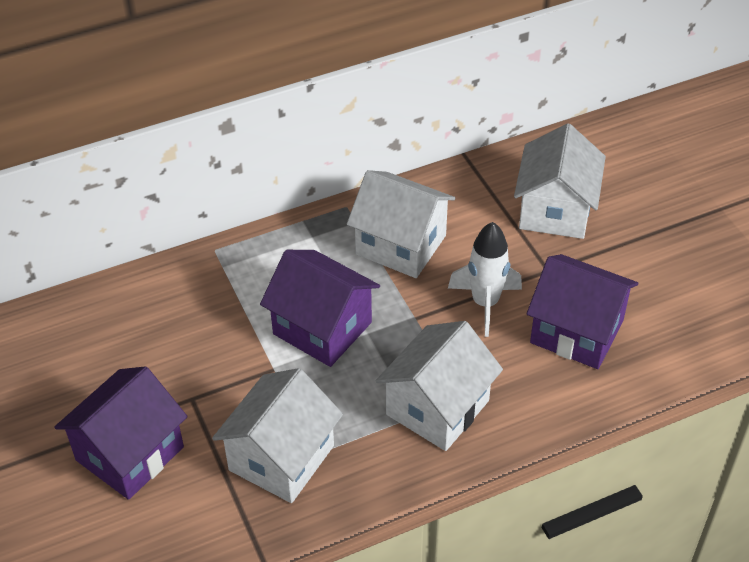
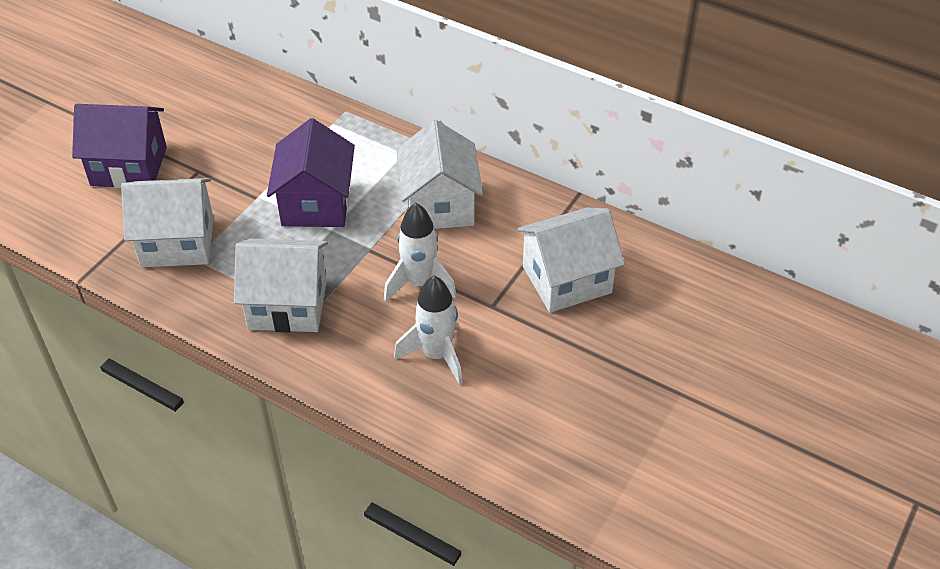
camera: 55 degrees right, 0 degrees up
purple house [527,254,638,369] -> white rocket [394,276,463,385]

